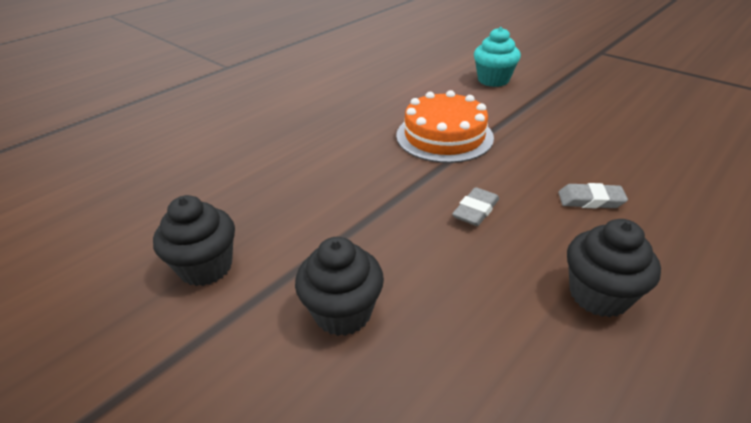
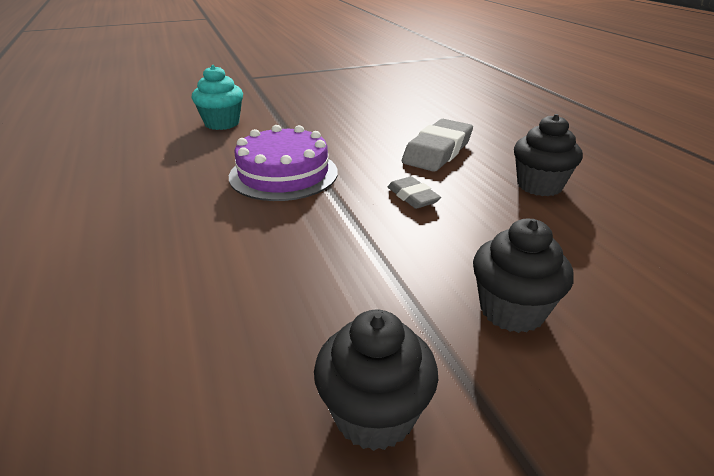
camera: 65 degrees left, 5 degrees down
orange cake [396,90,494,163] -> purple cake [229,125,338,201]
grey eraser [558,183,628,209] -> grey eraser [402,119,473,172], size x1.79

